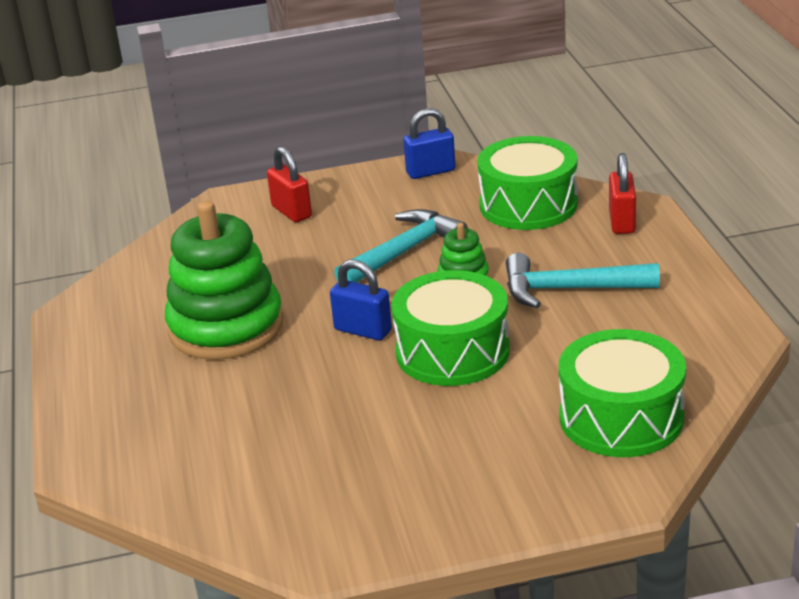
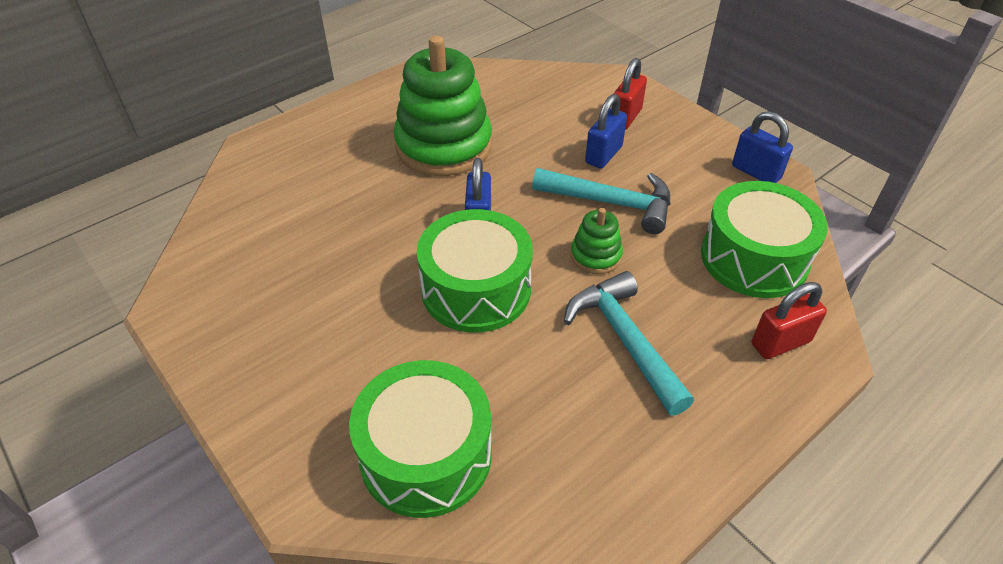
camera: 60 degrees right, 15 degrees up
none -> blue padlock [585,94,627,169]

